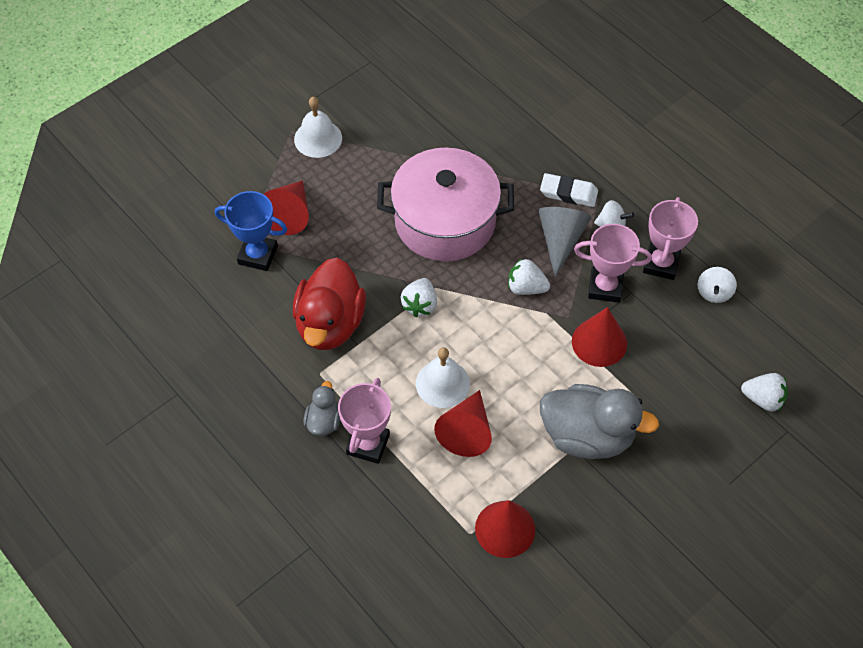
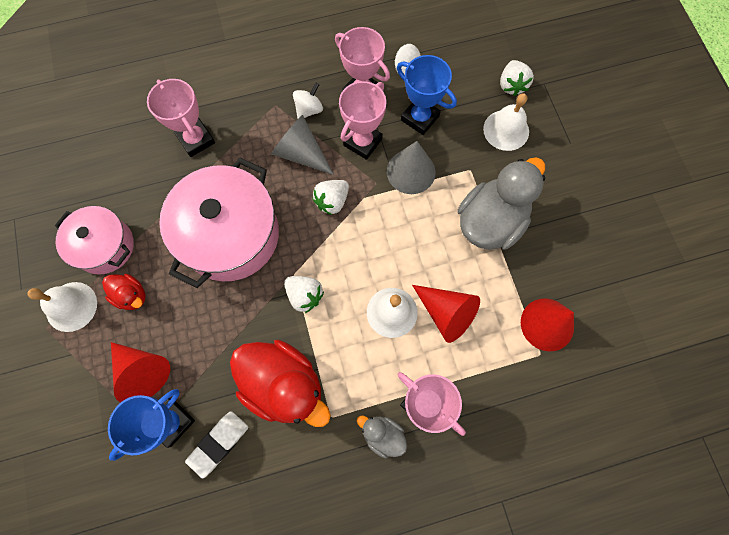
camera: 65 degrees left, 15 degrees up
white eraser [540,173,598,207] -> white eraser moved to [185,411,248,479]
red cone [572,307,627,367] -> grey cone [387,141,436,194]
white strawberry [741,373,788,412] -> white strawberry turned 135 degrees clockwise [500,60,534,96]
none -> pink pot [54,206,134,275]
none -> red duck [102,274,146,310]
none -> pink trophy [147,79,215,157]
none -> blue trophy [397,55,457,135]
none -> white bell [483,93,529,151]

